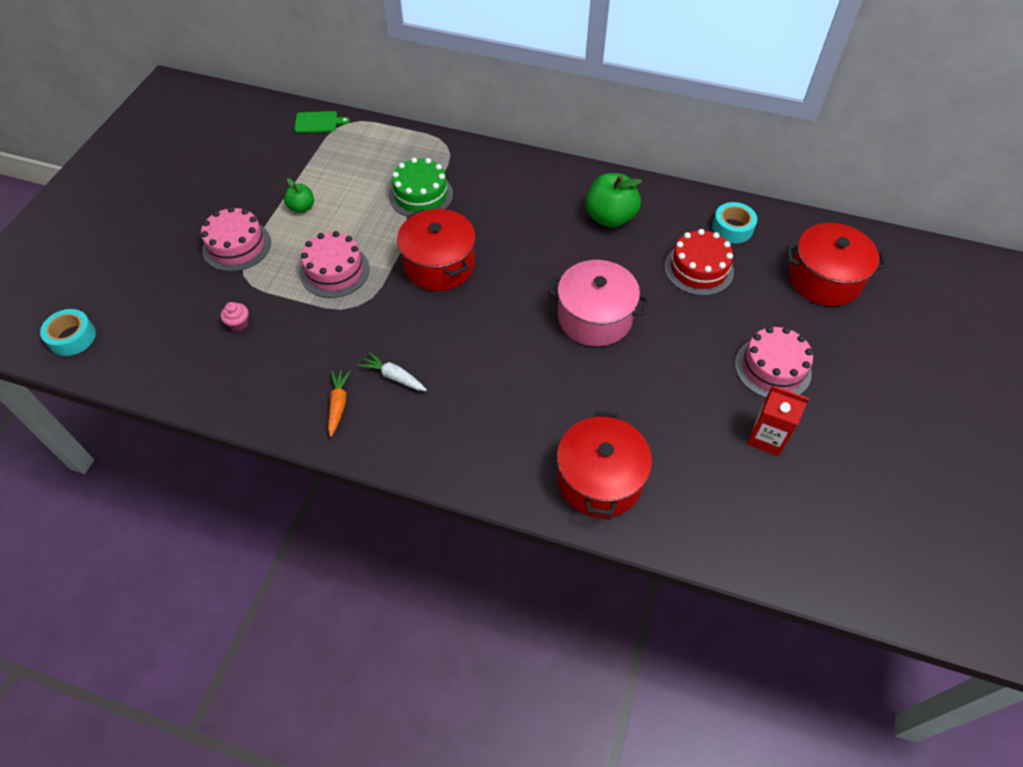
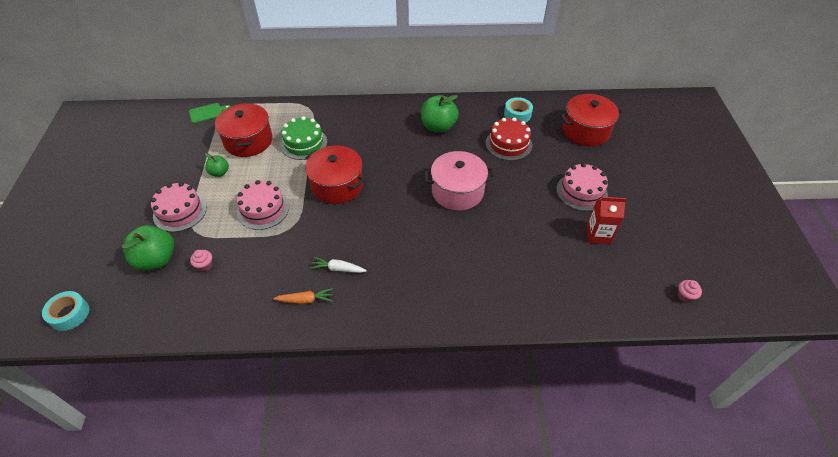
camera: 20 degrees left, 5 degrees down
orange carrot [328,370,351,437] -> orange carrot turned 105 degrees clockwise [273,288,333,304]
red pot [557,411,652,518] -> red pot moved to [215,103,273,157]
none -> green apple [122,225,174,271]
none -> pink cupcake [678,280,702,303]

